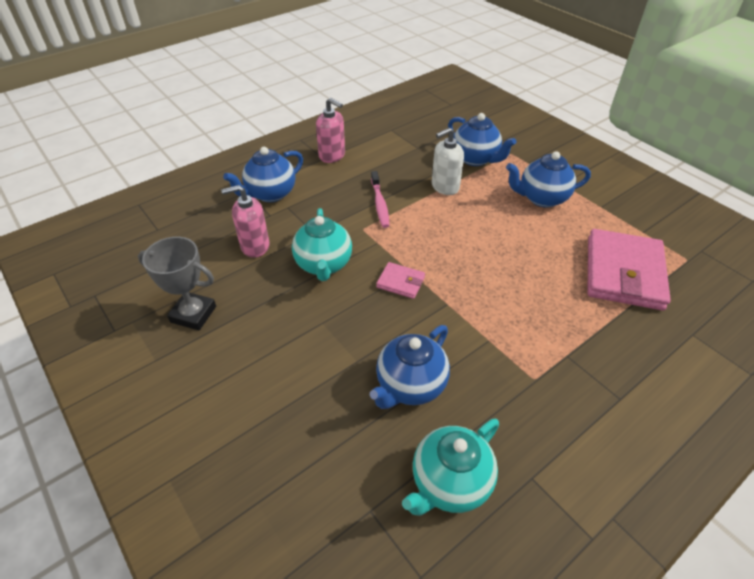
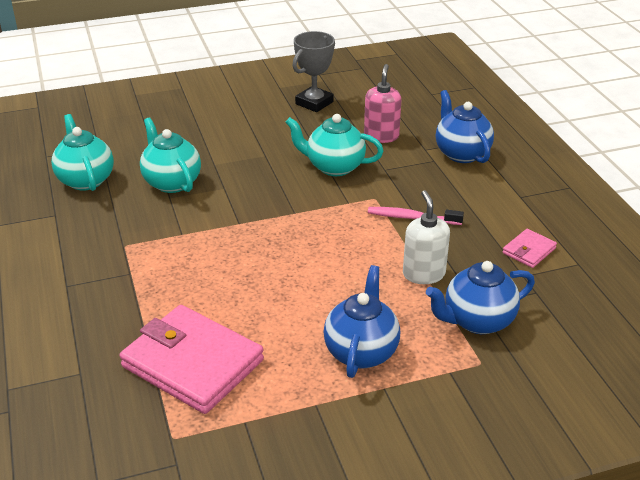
camera: 110 degrees right, 10 degrees down
pink soap dispenser [316,98,345,163] -> none
blue teapot [370,325,450,409] -> turquoise teapot [140,118,201,193]
pink wallet [376,262,425,299] -> pink wallet moved to [503,229,557,268]

